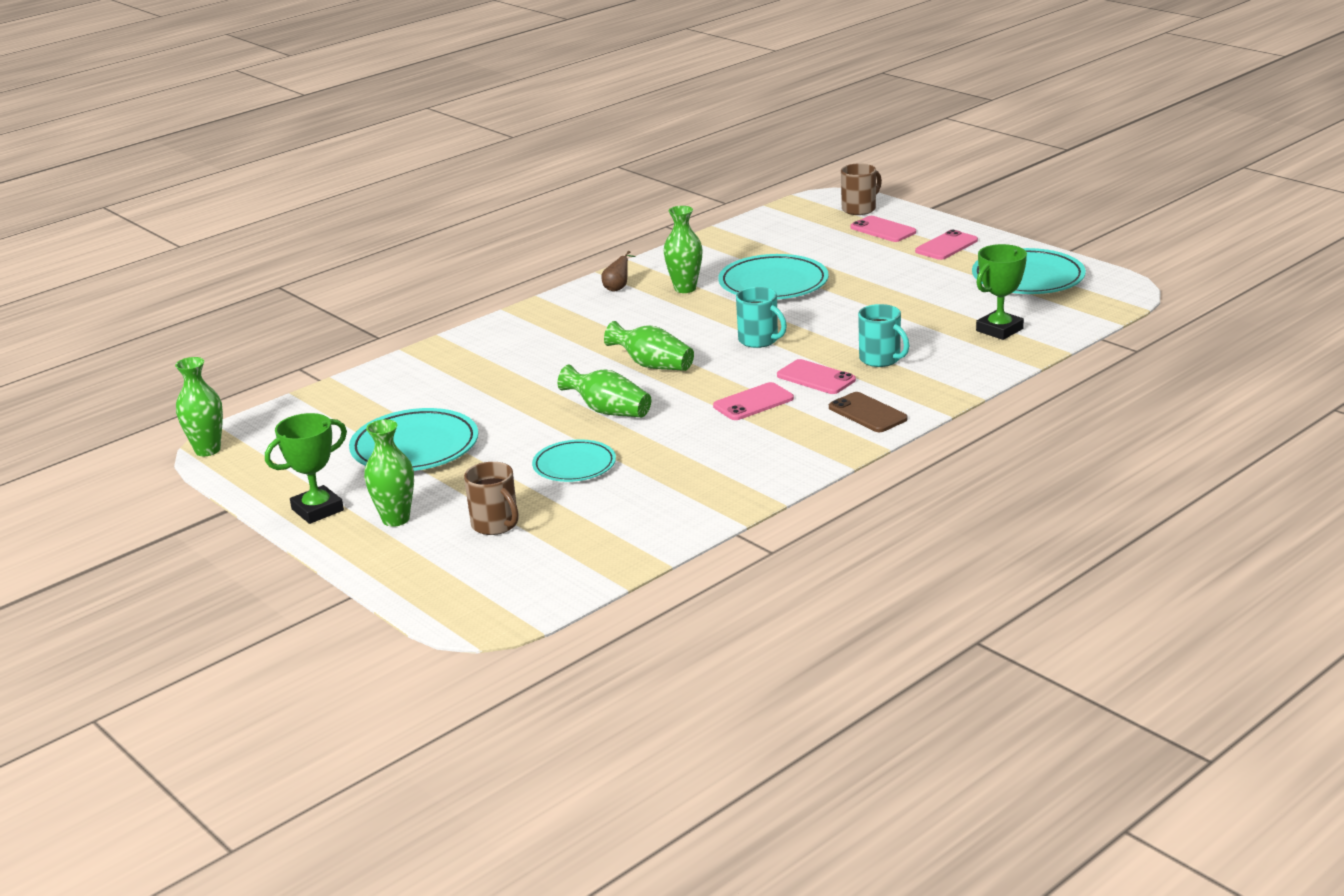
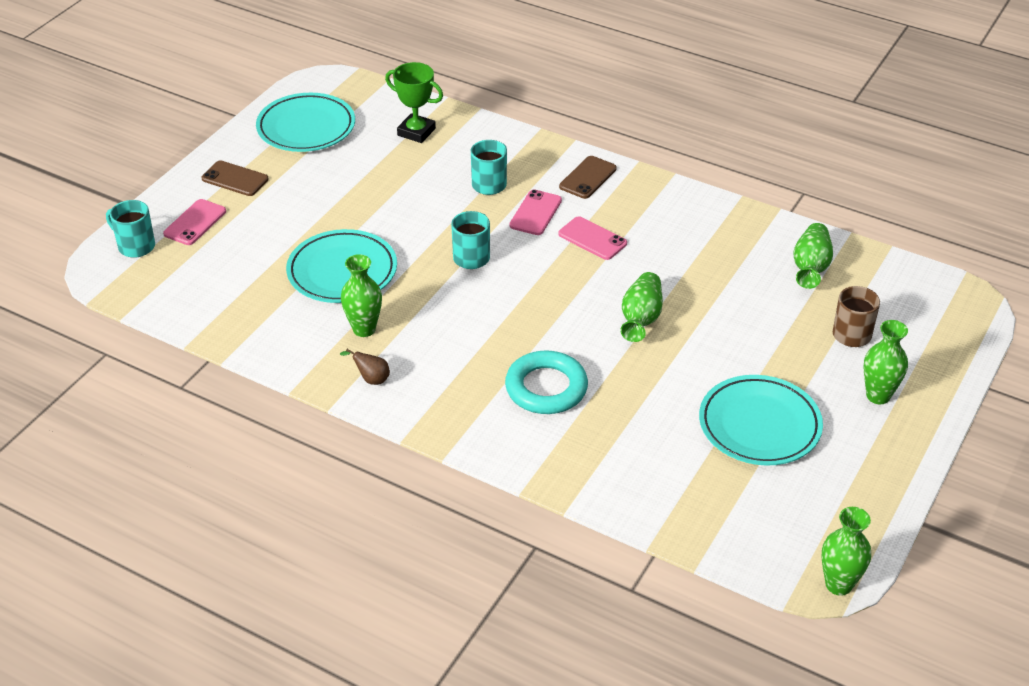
camera: 110 degrees left, 15 degrees up
green trophy [265,413,347,524] -> none
turquoise plate [532,440,616,482] -> none
green vase [604,321,694,371] -> green vase moved to [793,223,833,289]
brown mug [841,163,882,215] -> turquoise mug [106,200,155,258]
pink phone [915,230,978,260] -> brown phone [202,160,269,196]
none -> turquoise ring [505,350,588,414]

